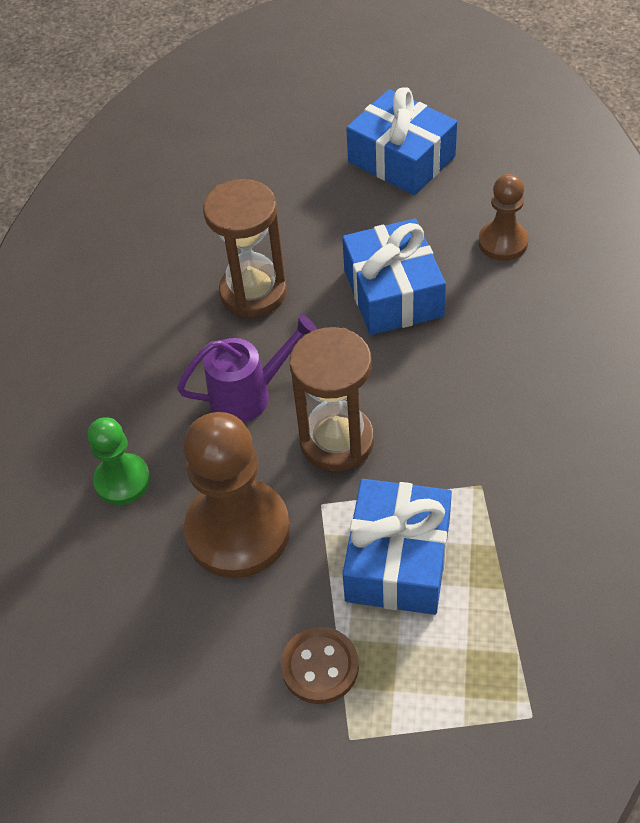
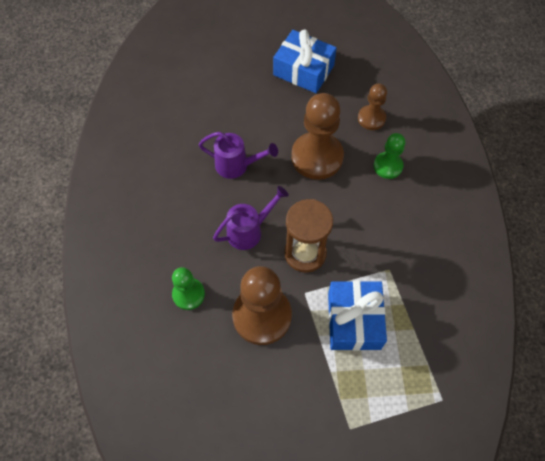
camera: 15 degrees left, 10 degrees up
brown hourglass [203,179,287,317] -> purple watering can [199,132,278,179]
brown button [281,627,359,704] -> none
blue gift [342,218,446,335] -> brown pawn [291,93,344,180]
none -> green pawn [374,133,405,179]

